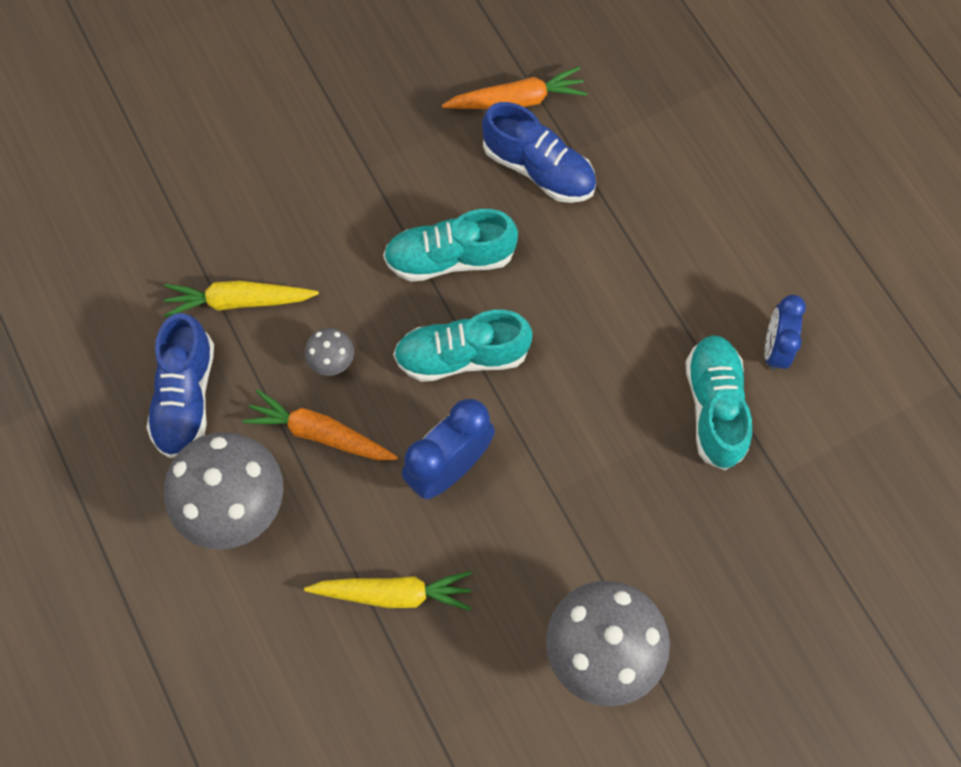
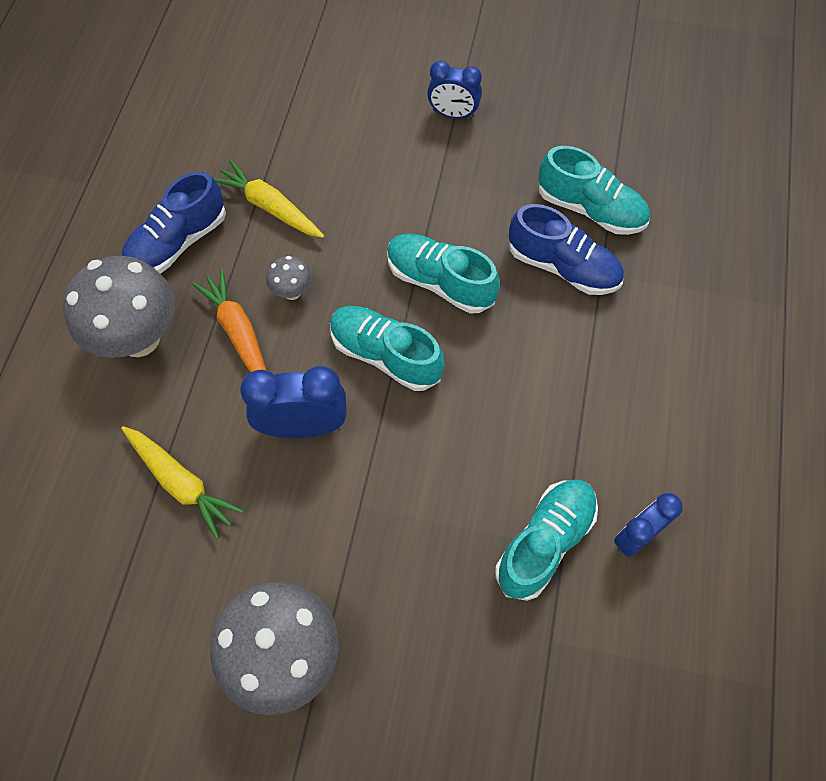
camera: 40 degrees right, 5 degrees down
orange carrot [442,66,587,109] -> turquoise shoe [538,146,650,235]
blue shoe [482,102,596,203] -> blue shoe turned 45 degrees counterclockwise [509,204,624,295]
none -> blue clock [427,61,482,119]

